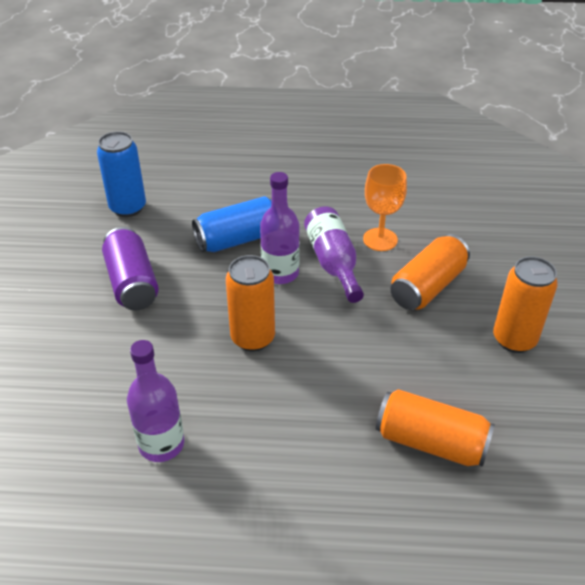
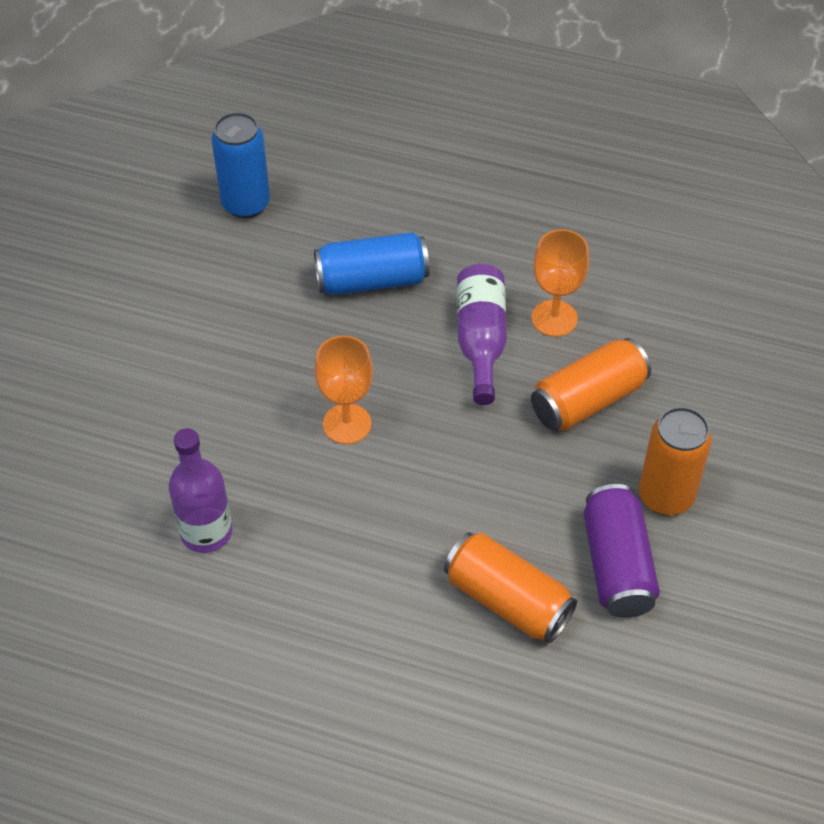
camera: 15 degrees right, 10 degrees up
purple can [102,227,159,311] -> purple can moved to [583,484,660,618]
orange can [226,255,275,351] -> orange goblet [315,335,373,444]
purple bottle [260,172,300,284] -> none

